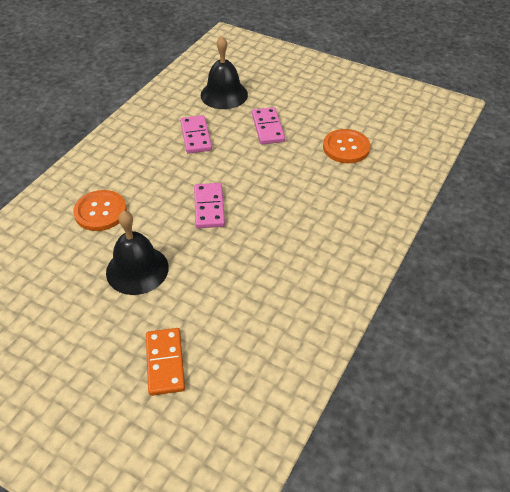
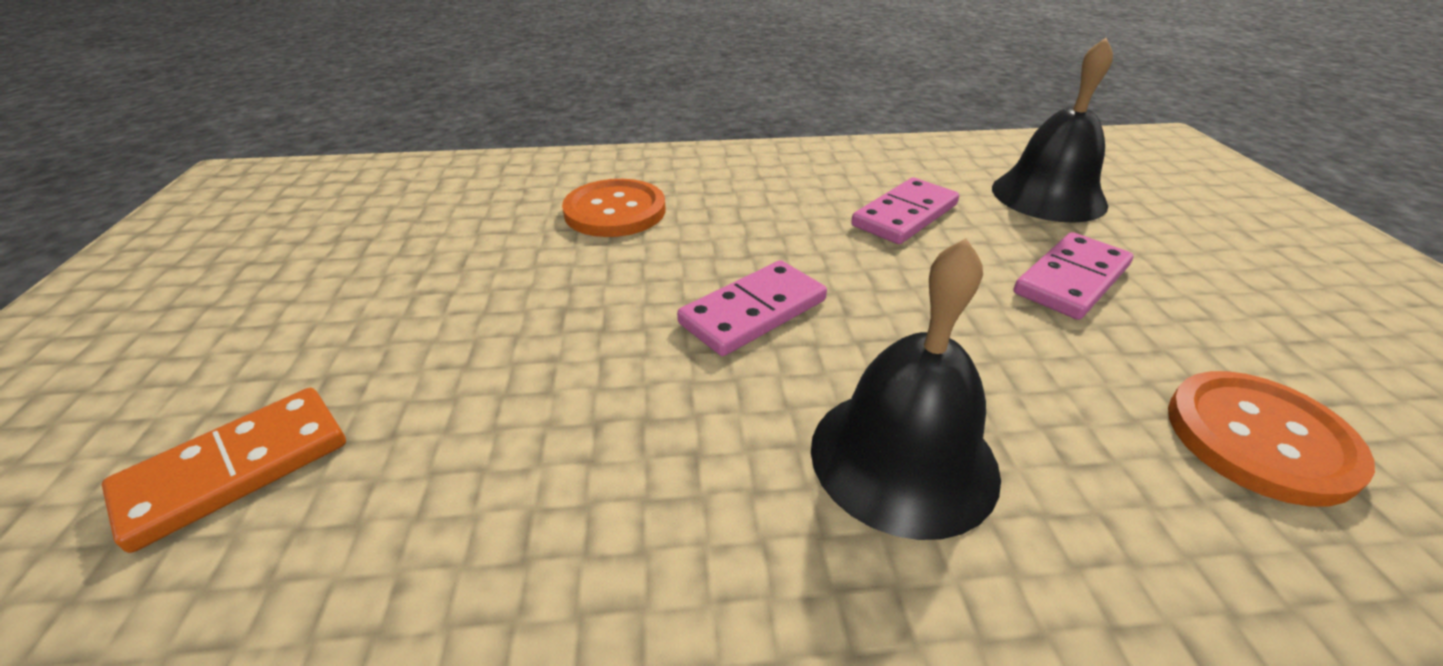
camera: 55 degrees right, 10 degrees down
black bell [106,211,169,295] -> black bell moved to [811,238,1001,540]

